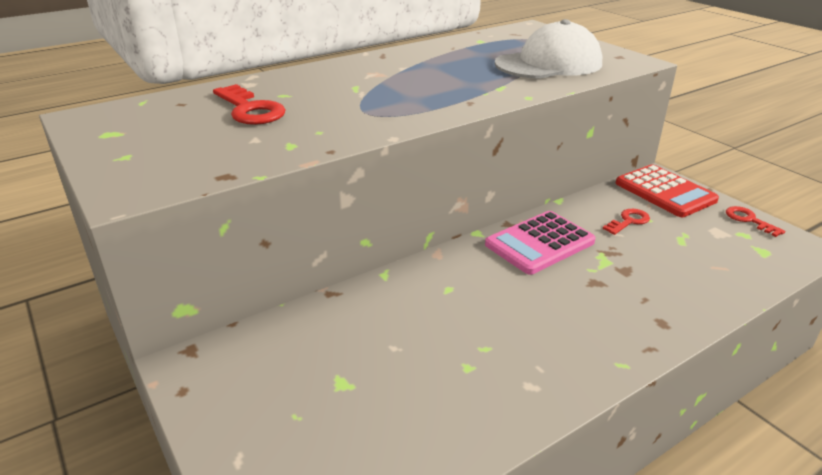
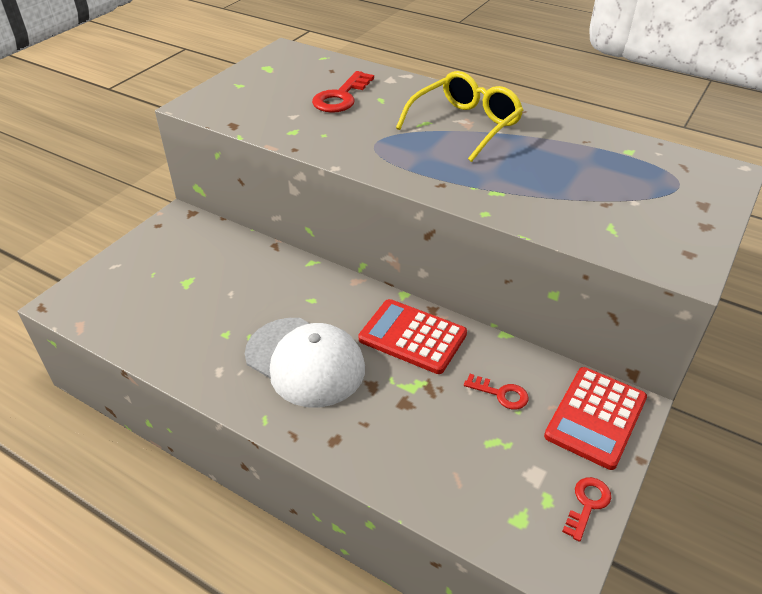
camera: 65 degrees right, 10 degrees up
pink calculator [485,211,596,275] -> red calculator [359,299,467,374]
white cap [495,19,602,79] -> white cap moved to [245,318,365,407]
none -> yellow glasses [396,71,523,162]

